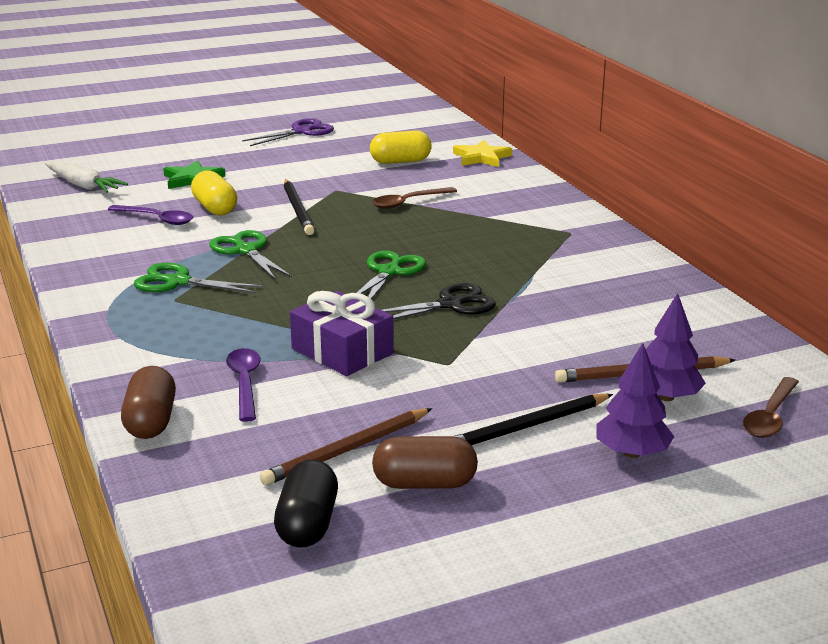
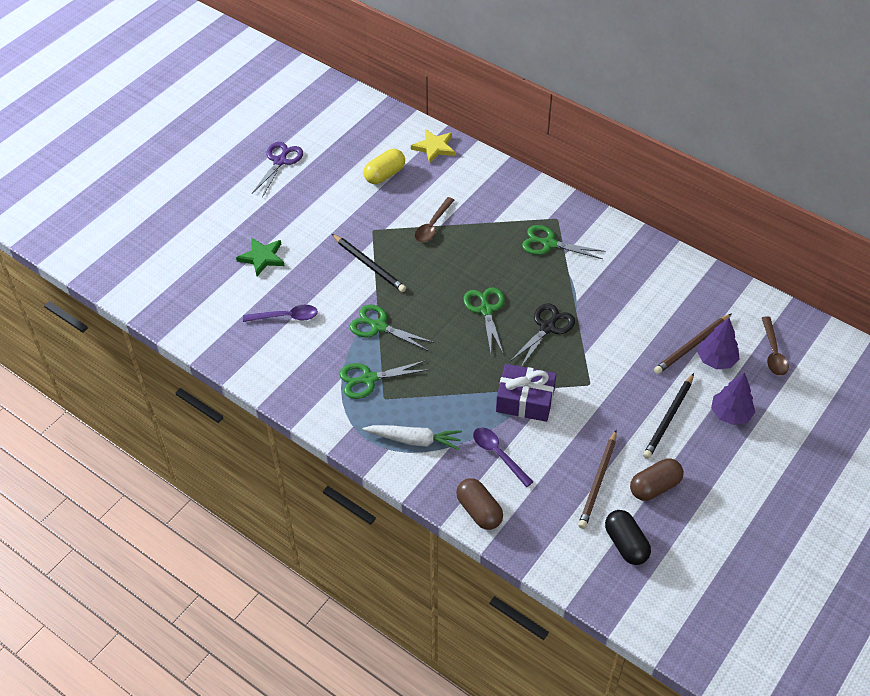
camera: 30 degrees left, 25 degrees up
white carrot [44,161,128,193] -> white carrot moved to [362,425,462,450]
yellow capsule [191,170,237,216] -> none
none -> green scissors [522,225,605,259]

